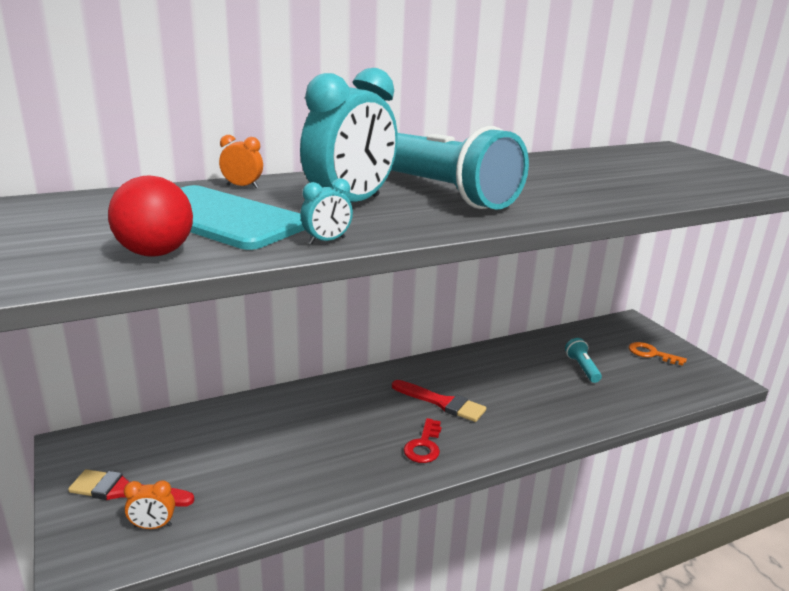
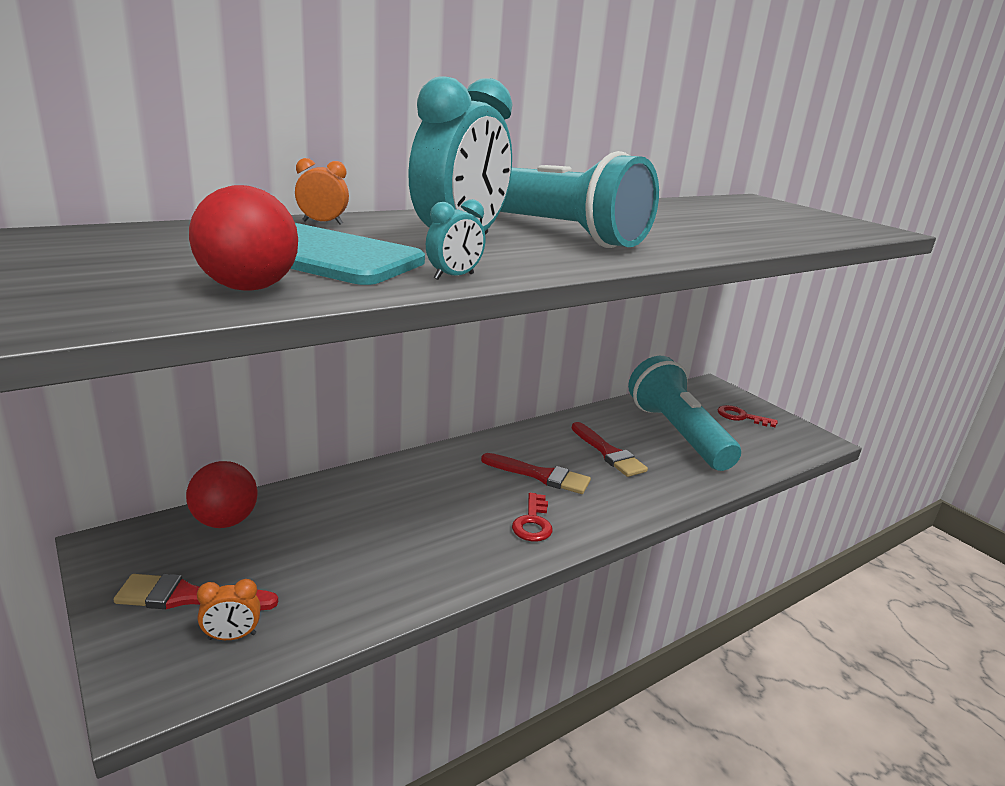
camera: 10 degrees left, 0 degrees up
turquoise flashlight [565,338,602,383] -> turquoise flashlight [628,356,741,471], size x2.48
orange key [629,342,687,366] -> red key [717,405,778,427]
none -> red ball [186,461,258,528]
none -> red brush [571,422,648,477]

